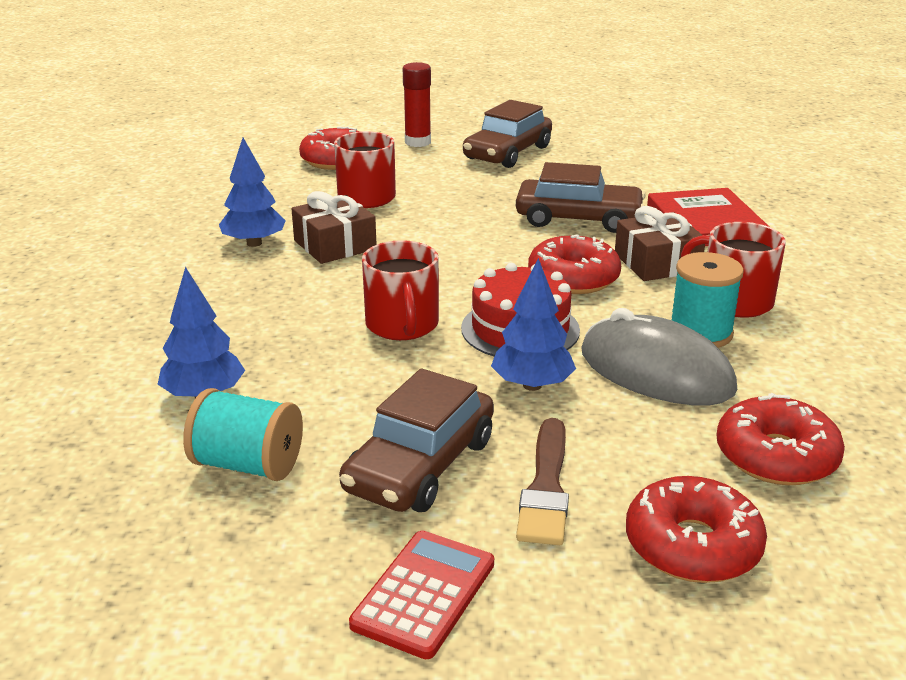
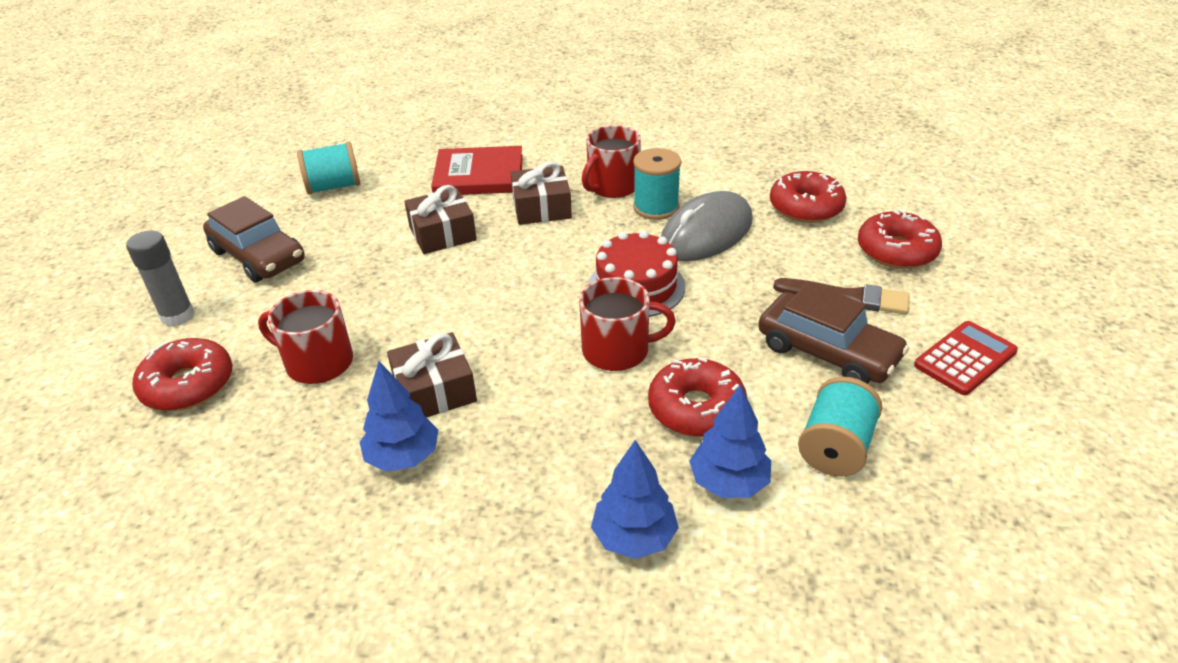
camera: 80 degrees left, 10 degrees up
red calculator [349,530,494,659] -> red calculator turned 105 degrees clockwise [914,321,1018,395]
red glue stick [403,62,431,147] -> grey glue stick [126,231,195,327]
blue tree [491,258,576,391] -> blue tree moved to [591,440,679,559]
brown car [516,162,646,233] -> brown gift [404,185,477,254]
red donut [528,234,621,294] -> red donut moved to [648,357,747,437]
none -> turquoise spool [297,142,361,195]

